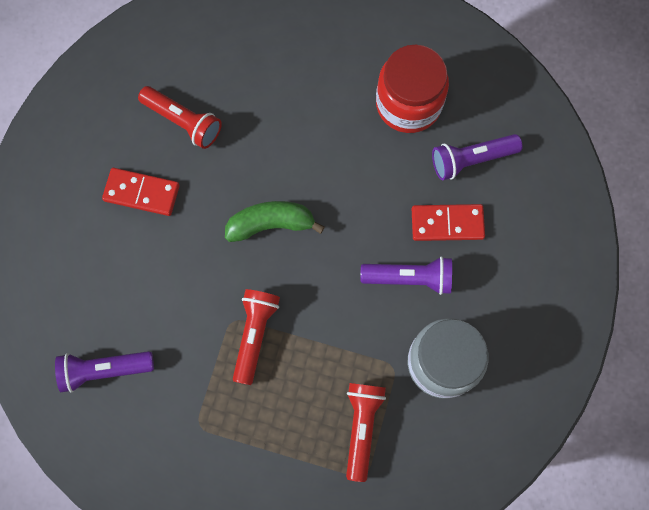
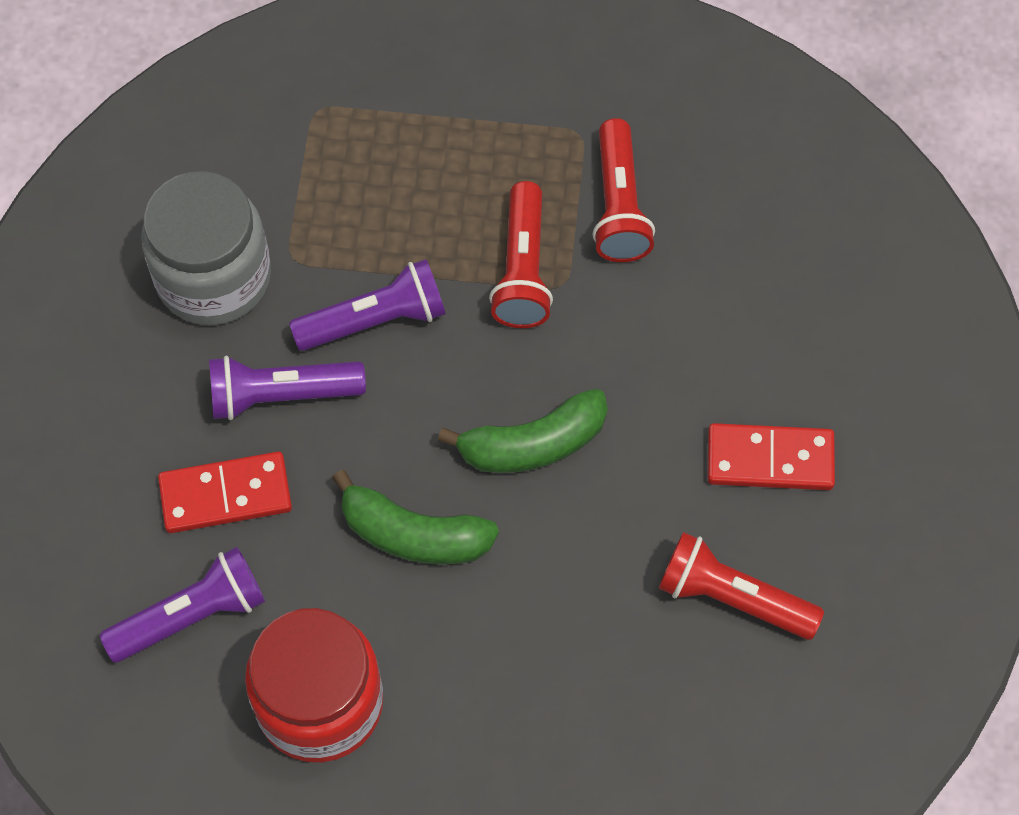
camera: 170 degrees right, 10 degrees down
purple flashlight [55,351,154,393] -> purple flashlight moved to [289,259,446,351]
red flashlight [346,383,386,482] -> red flashlight moved to [592,118,655,262]
none -> green banana [332,470,499,565]

